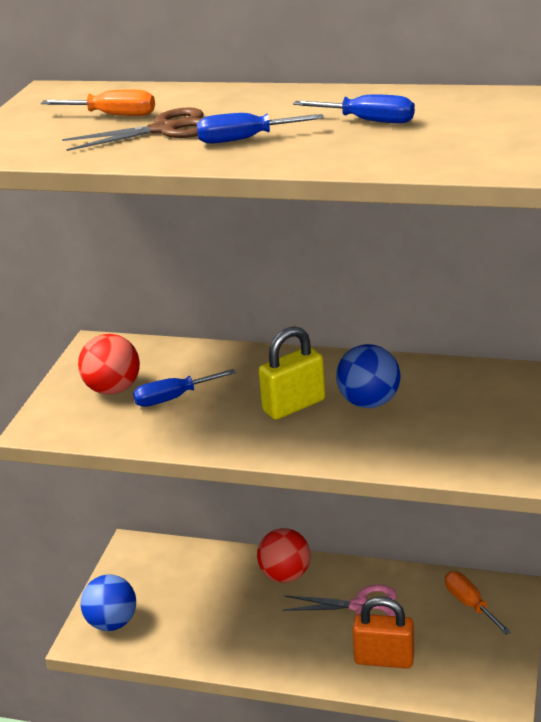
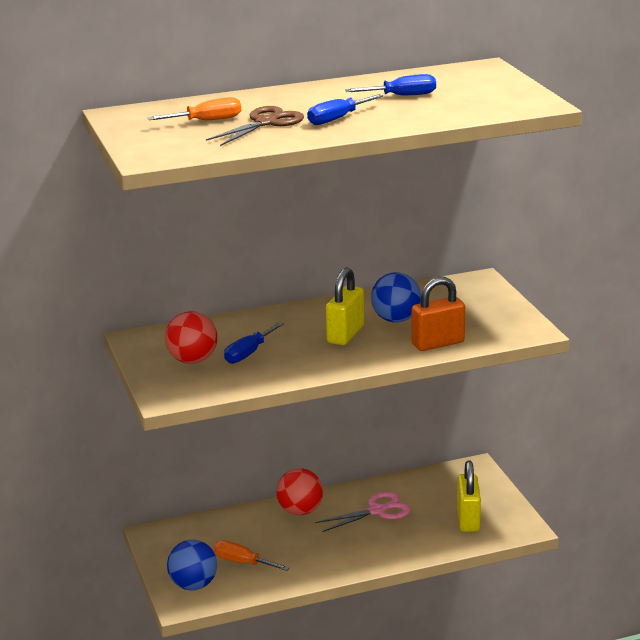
camera: 35 degrees left, 5 degrees down
orange padlock [353,596,414,669] -> orange padlock moved to [412,277,465,351]
orange screwdriver [445,571,511,635] -> orange screwdriver moved to [214,540,290,571]
none -> yellow padlock [457,460,481,532]

